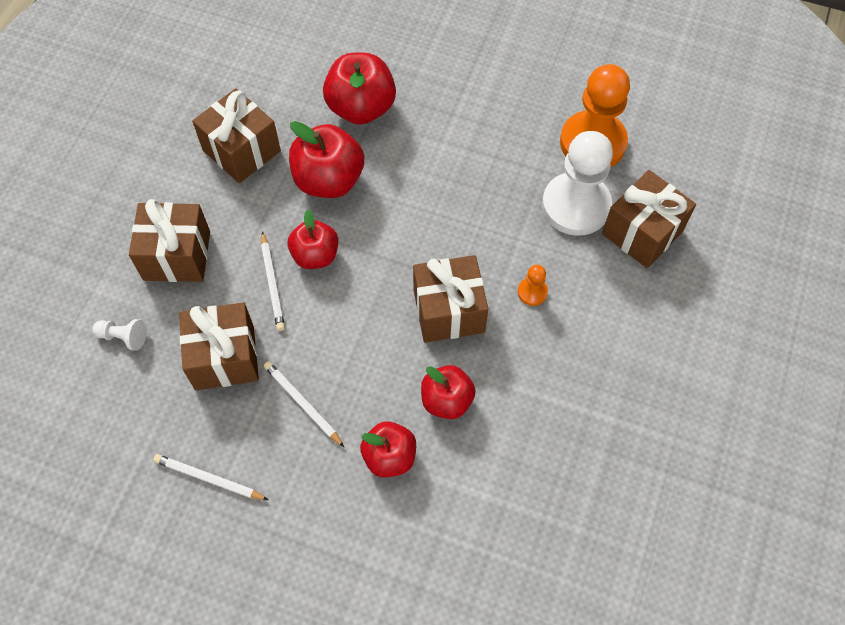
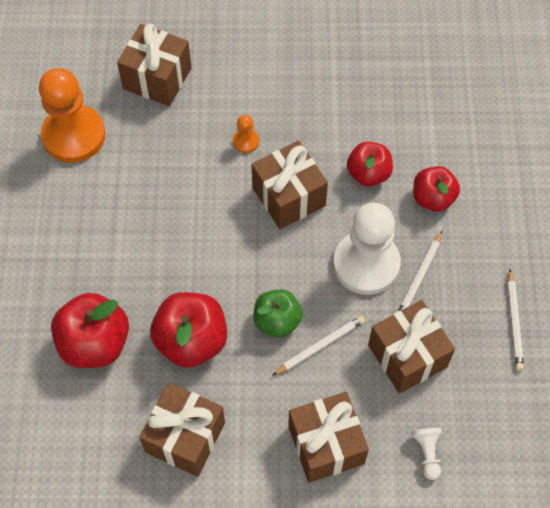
camera: 110 degrees left, 0 degrees up
red apple [288,209,338,269] -> green apple [254,289,303,338]
white pawn [542,131,613,236] -> white pawn moved to [333,203,401,295]

